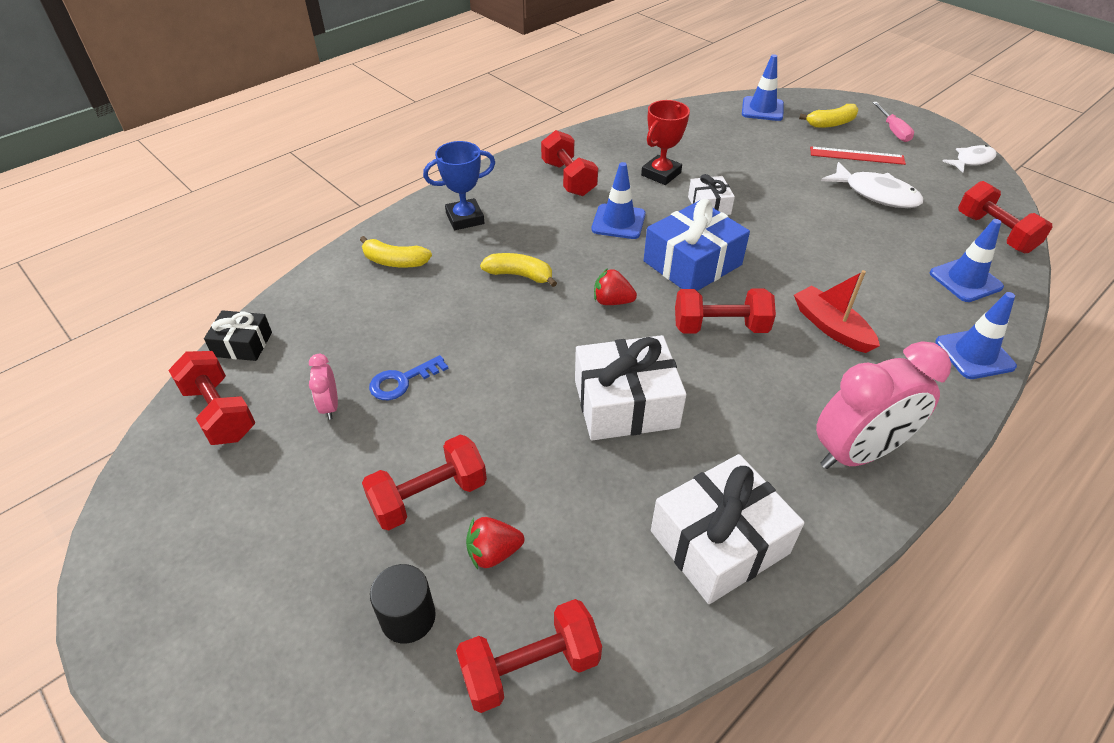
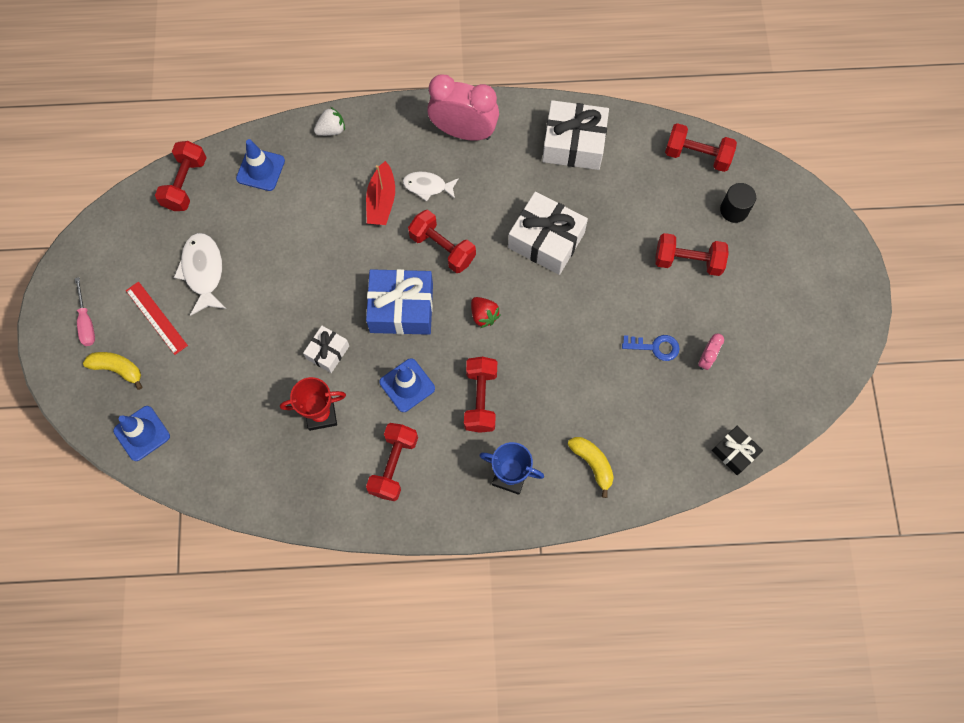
camera: 140 degrees left, 25 degrees up
red dumbbell [168,351,255,445] -> red dumbbell moved to [464,357,497,433]
red strawberry [466,517,524,569] -> none
yellow banana [480,253,557,287] -> none
pink screwdriver [872,102,914,142] -> pink screwdriver turned 135 degrees clockwise [75,277,95,346]
blue traffic cone [935,292,1017,379] -> white strawberry [314,107,345,136]
white fish [942,145,997,173] -> white fish moved to [403,172,459,202]

